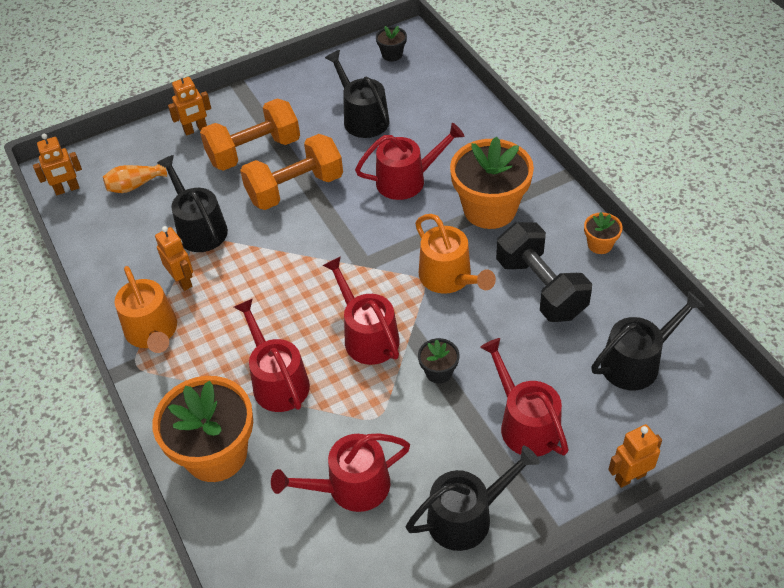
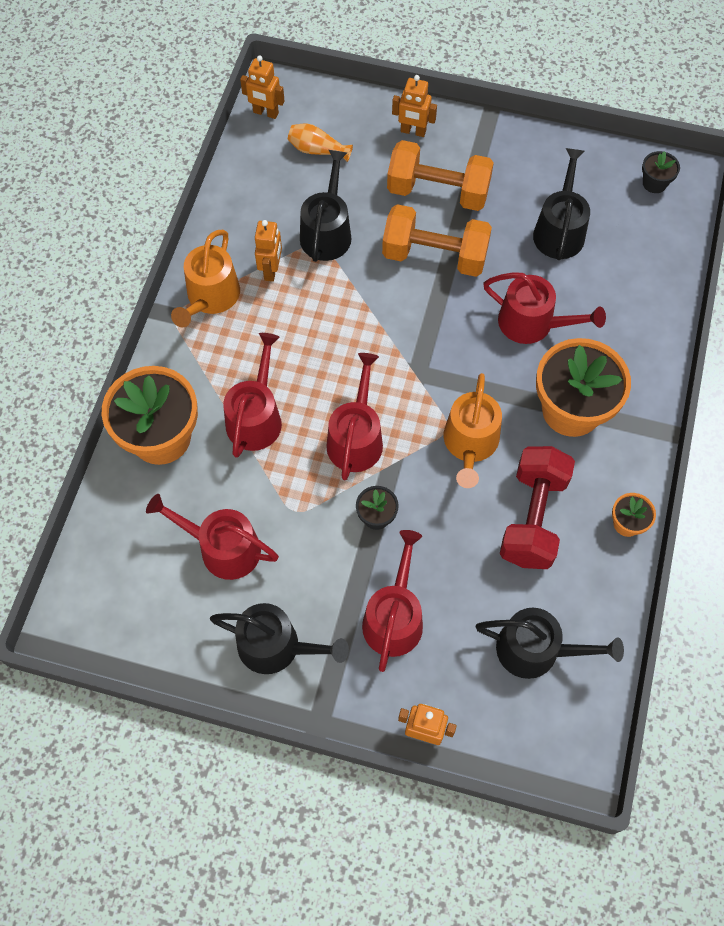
camera: 40 degrees right, 15 degrees up
black dumbbell [496,222,592,322] -> red dumbbell [500,446,575,569]

